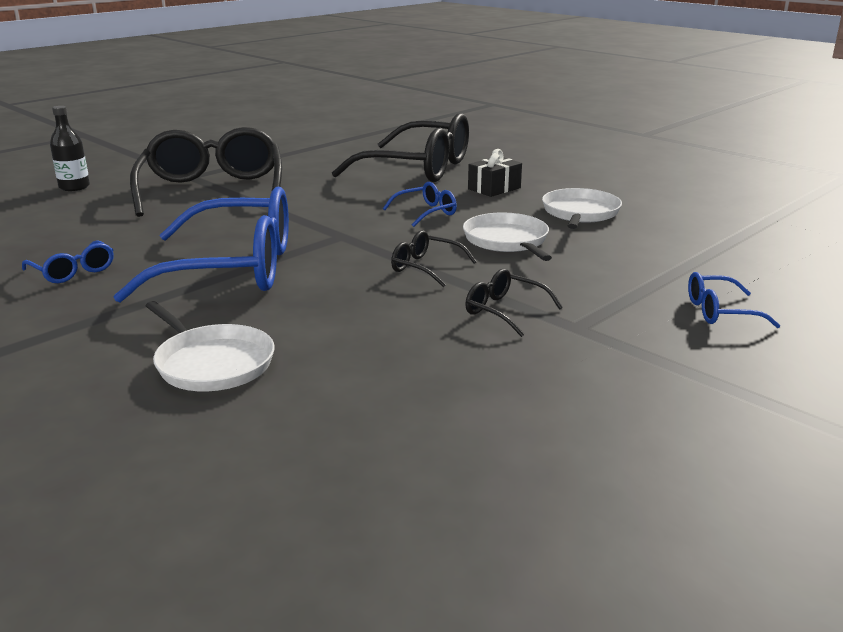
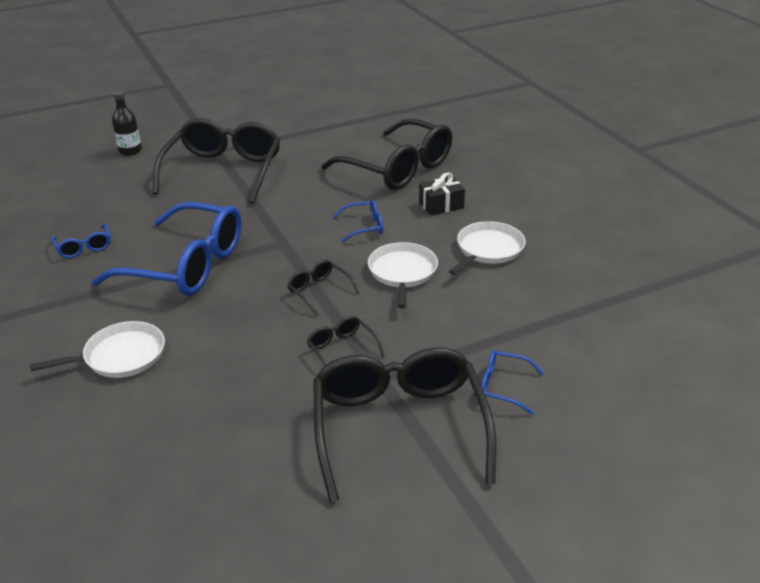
camera: 20 degrees right, 10 degrees up
white pan [146,301,275,392] -> white pan turned 90 degrees counterclockwise [30,321,165,378]
none -> black glasses [314,347,496,502]

